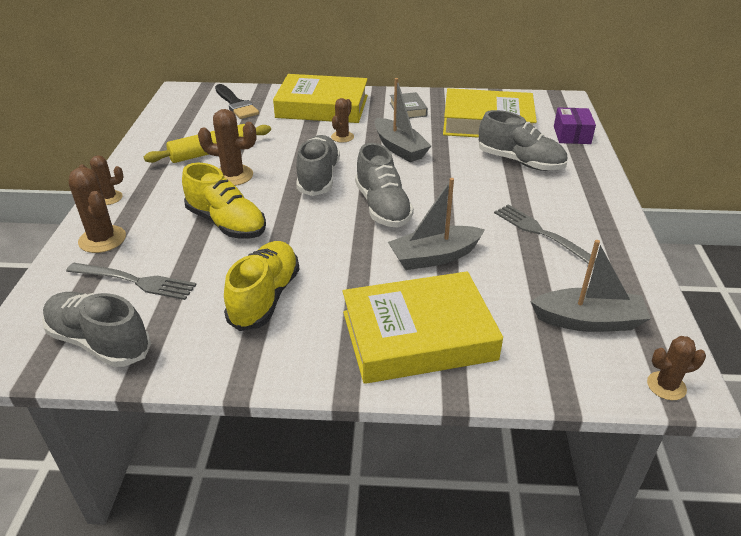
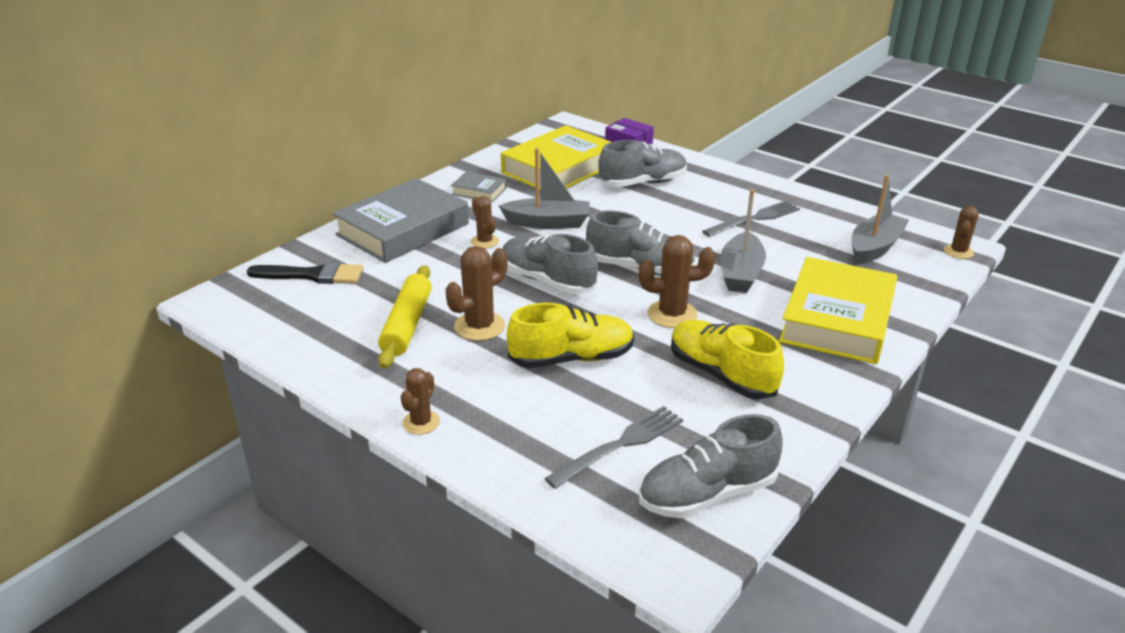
camera: 55 degrees left, 5 degrees down
brown cactus [69,167,126,253] -> brown cactus moved to [639,235,715,328]
yellow book [273,74,368,123] -> grey book [332,178,469,263]
grey fork [494,204,596,268] -> grey fork turned 150 degrees clockwise [702,201,800,237]

